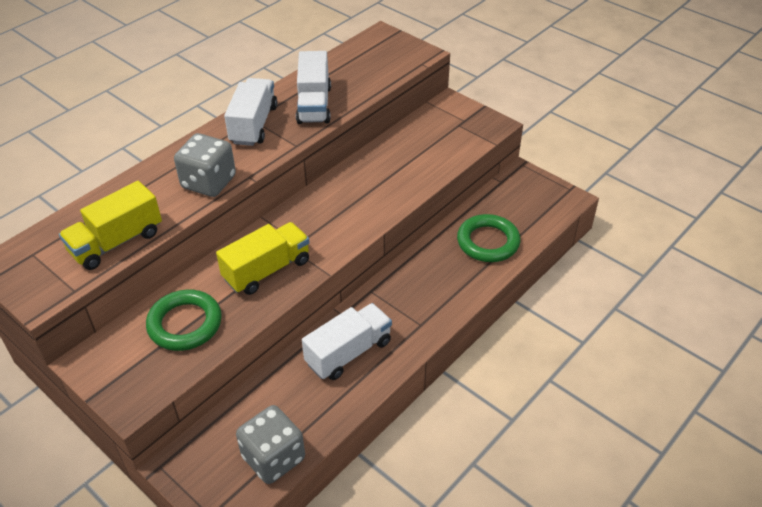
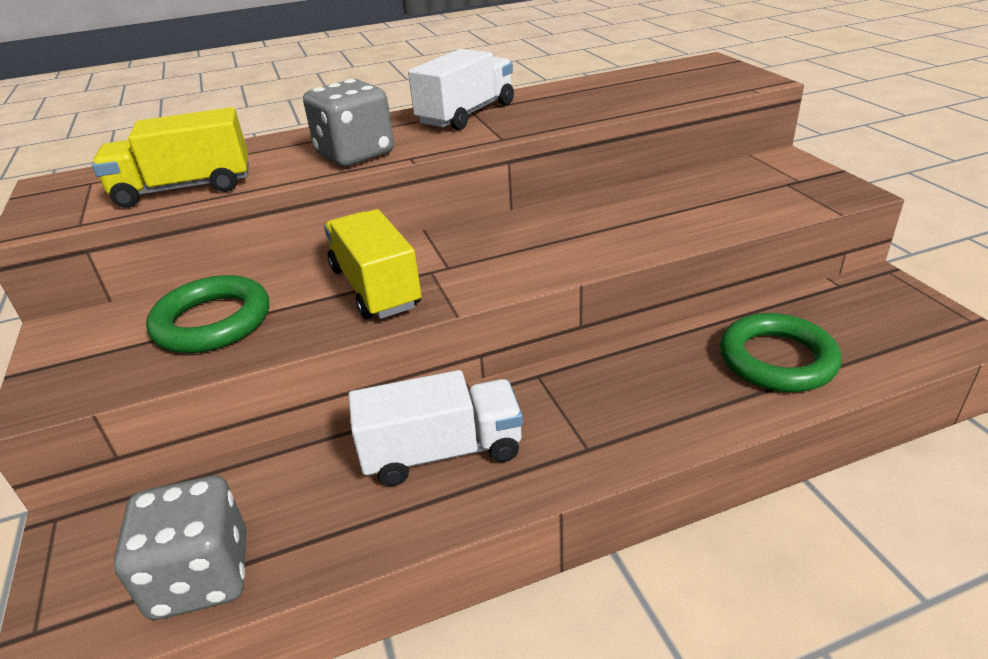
camera: 30 degrees right, 10 degrees down
yellow truck [216,222,310,295] -> yellow truck turned 105 degrees counterclockwise [324,209,422,319]
white truck [296,51,331,124] -> none

